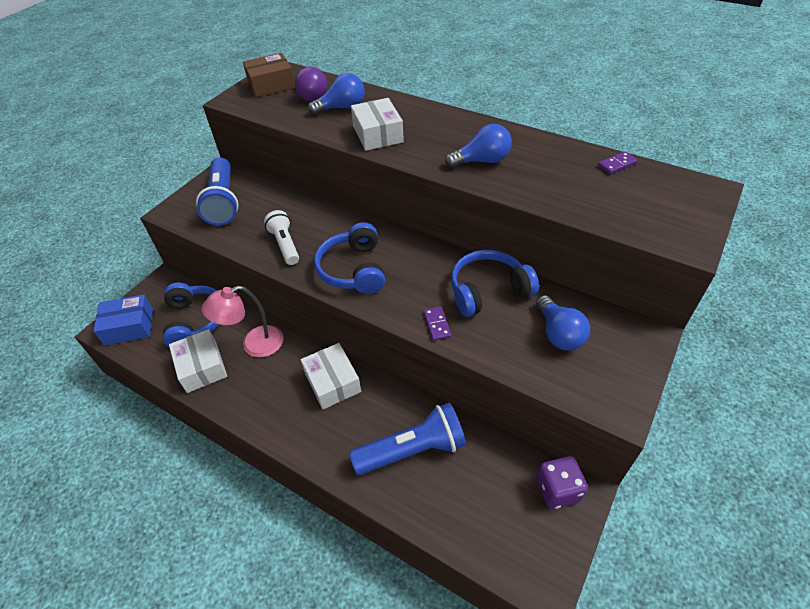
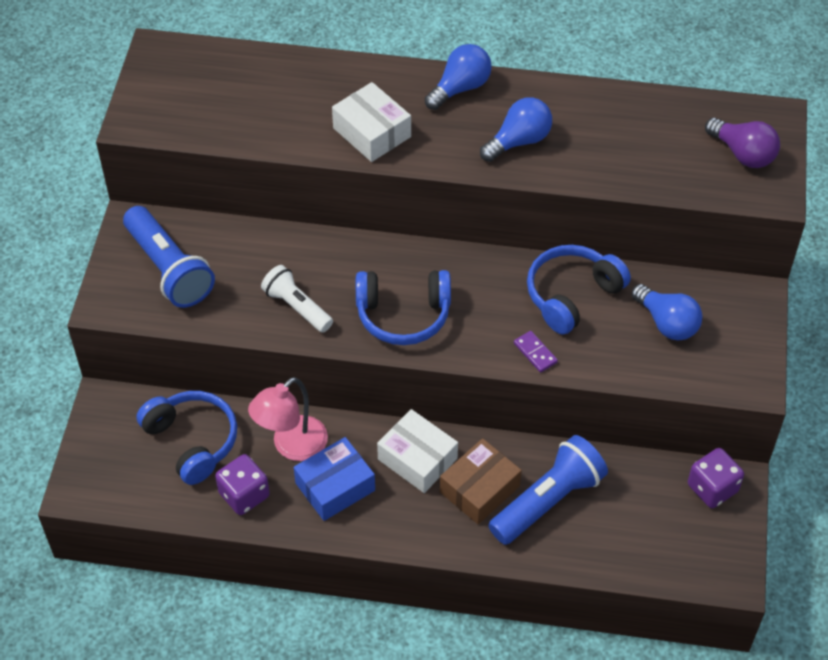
camera: 25 degrees left, 5 degrees up
blue box [93,294,153,346] -> blue box moved to [294,437,375,521]
white box [169,329,227,393] -> purple dice [215,454,270,515]
brown box [243,53,295,97] -> brown box moved to [440,438,522,525]
purple light bulb [295,67,328,102] -> purple light bulb moved to [705,118,780,168]
blue light bulb [308,73,365,115] -> blue light bulb moved to [425,44,492,110]
blue headphones [314,222,385,294] -> blue headphones turned 60 degrees counterclockwise [356,270,451,345]
purple domino [598,151,638,174] -> none

